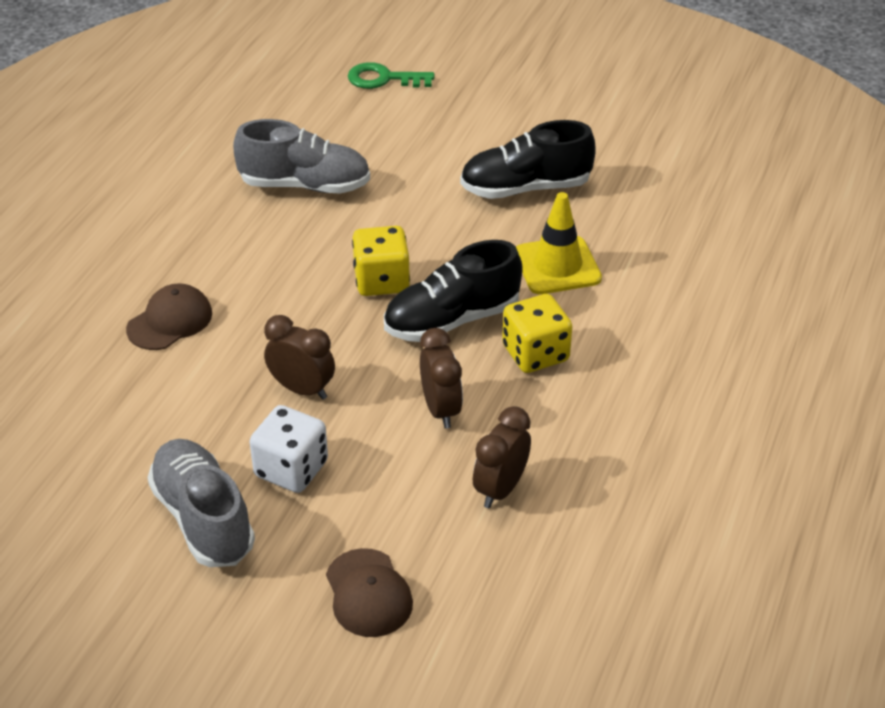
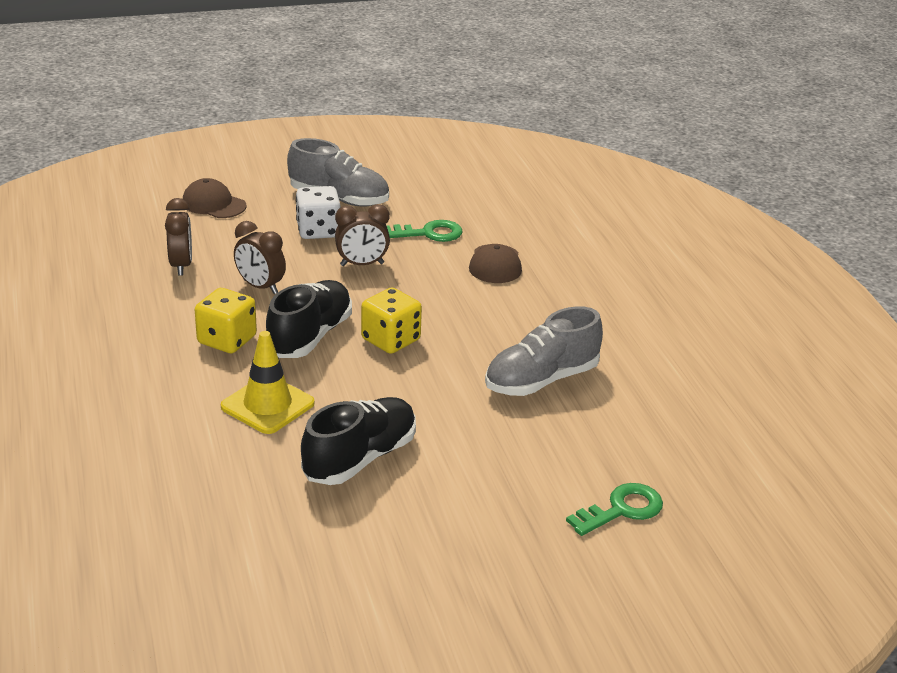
camera: 140 degrees right, 10 degrees down
none -> green key [387,220,463,242]

